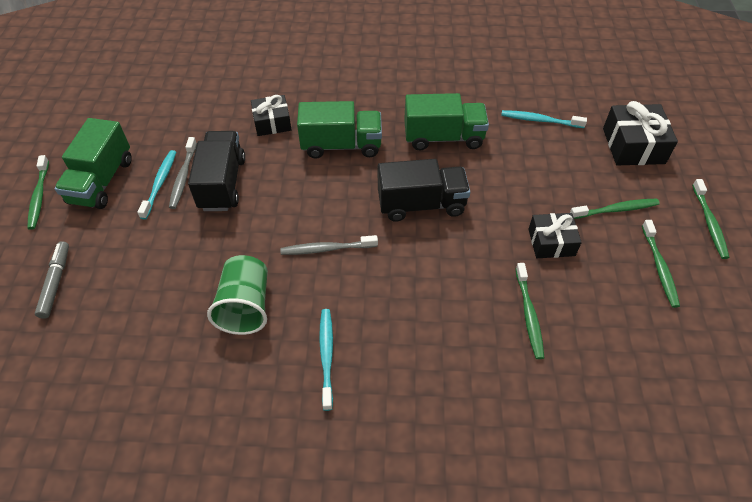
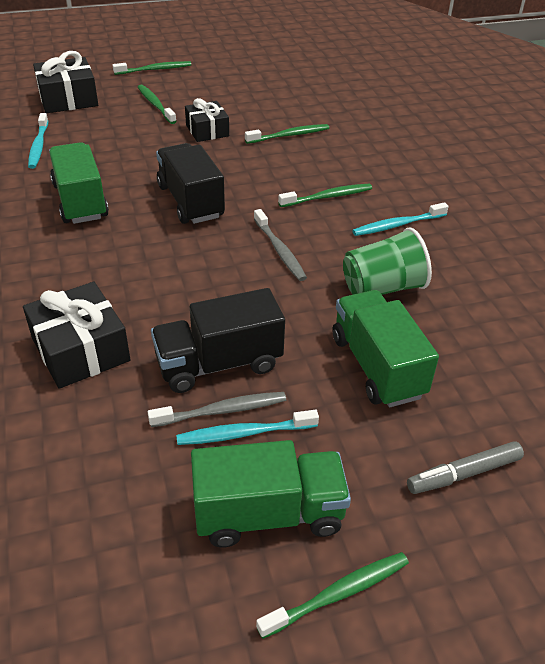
camera: 110 degrees left, 10 degrees down
black gift [251,95,291,136] -> black gift [23,282,131,389], size x1.50
green truck [297,101,382,159] -> green truck moved to [333,290,439,407]
green toothbrush [642,220,680,308] -> green toothbrush moved to [278,184,372,207]

